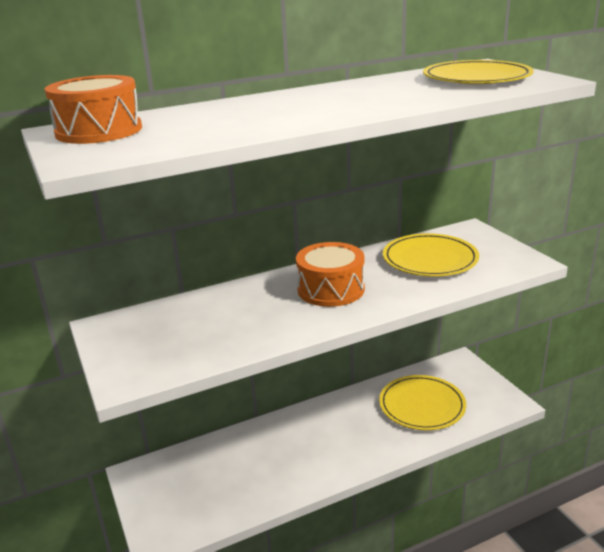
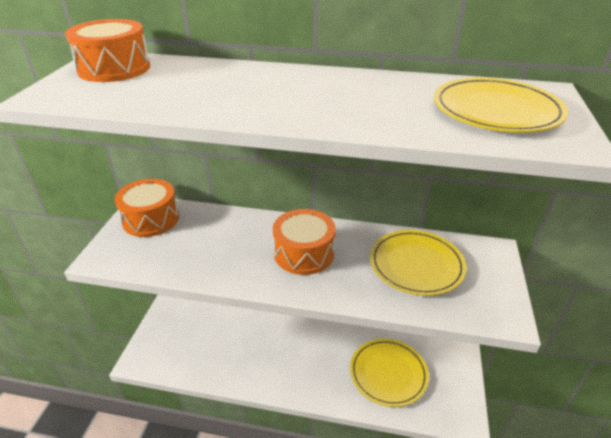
camera: 35 degrees right, 10 degrees up
none -> orange drum [115,179,179,237]

